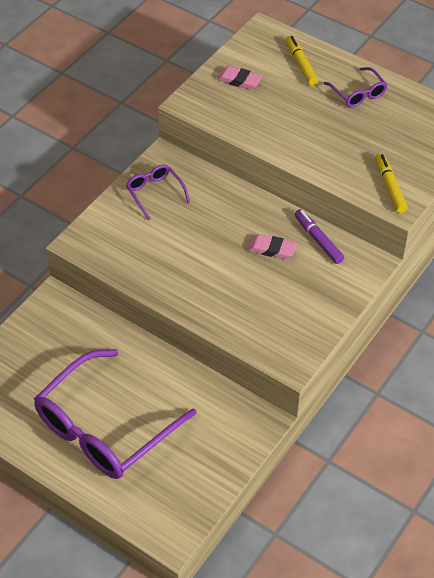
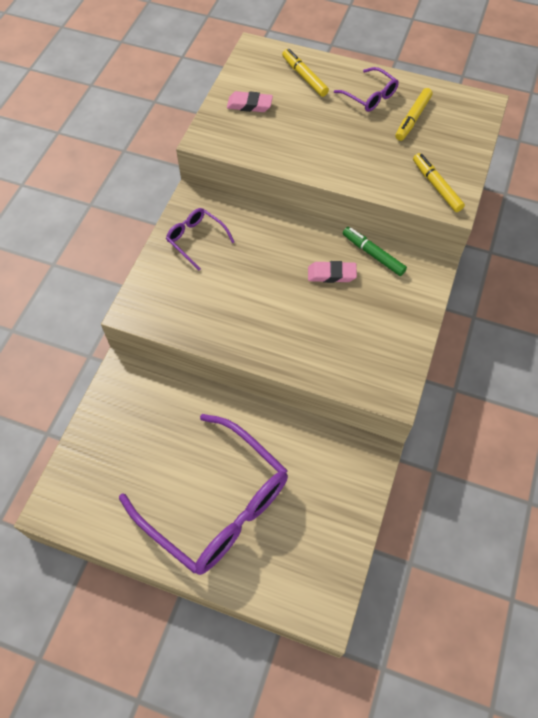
camera: 15 degrees left, 10 degrees up
purple glasses [34,349,197,479] -> purple glasses turned 75 degrees counterclockwise [119,414,288,575]
purple marker [294,209,344,264] -> green marker [343,227,407,276]
none -> yellow marker [395,88,433,141]

